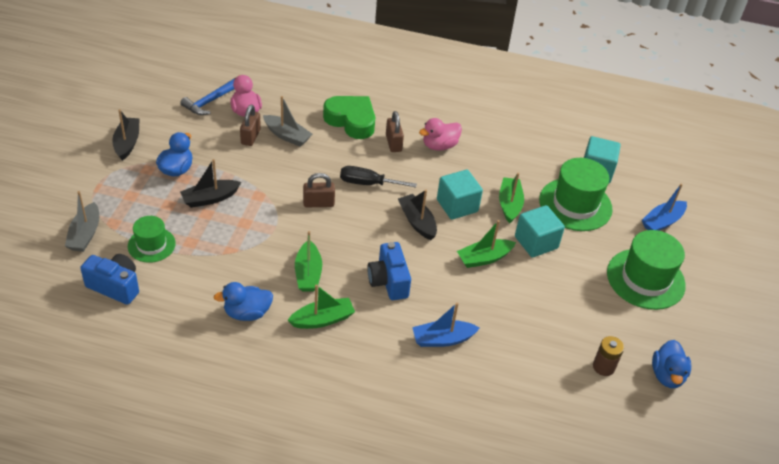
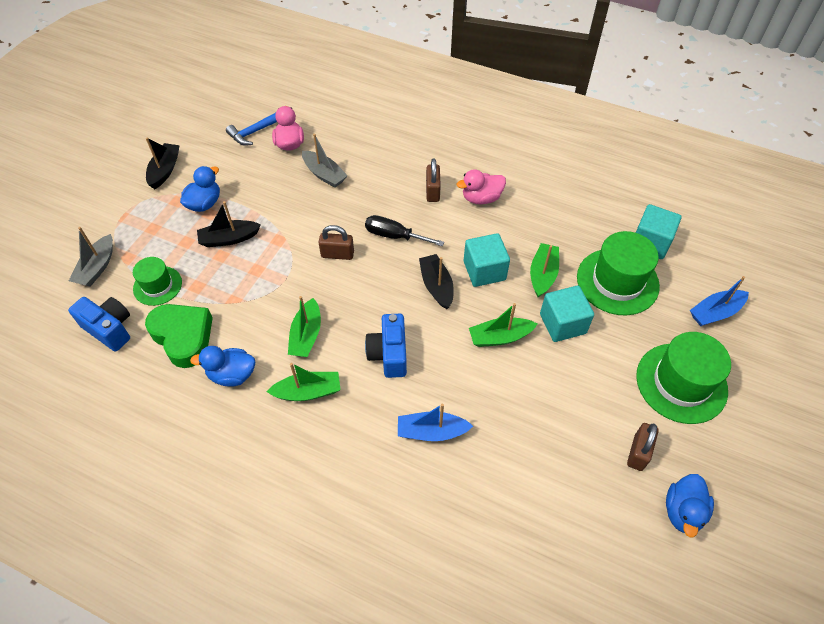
camera: 15 degrees right, 10 degrees up
brown padlock [240,104,261,146] -> brown padlock moved to [627,423,659,471]
green heart [323,96,375,139] -> green heart moved to [145,304,213,368]
brown battery [593,336,624,376] -> none

